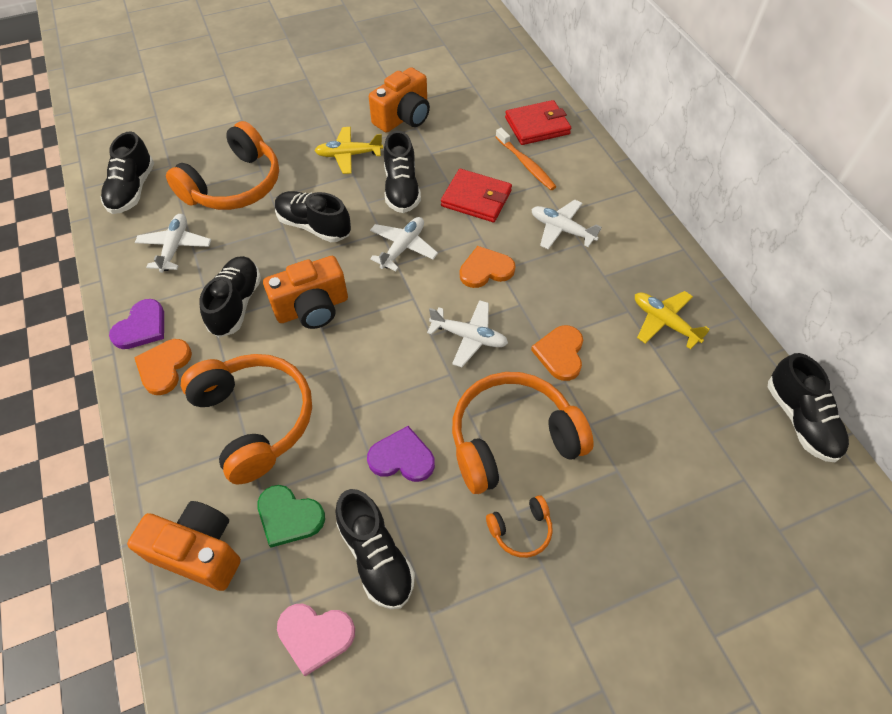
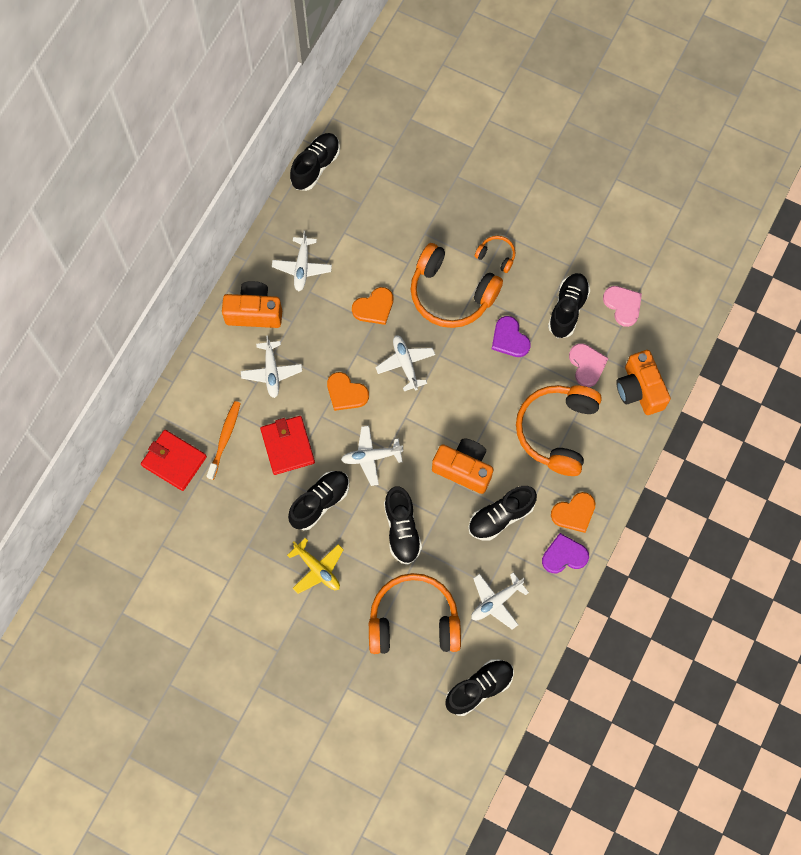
camera: 130 degrees left, 15 degrees up
green heart [257,485,325,548] -> pink heart [569,343,608,387]
orange camera [369,67,430,132] -> orange camera moved to [222,281,282,328]
yellow plane [635,291,710,349] -> white plane [272,231,332,292]

